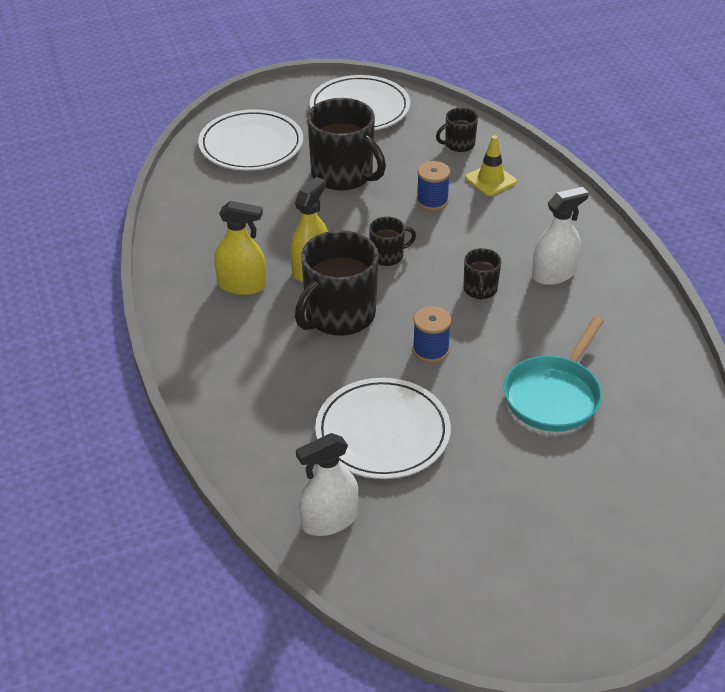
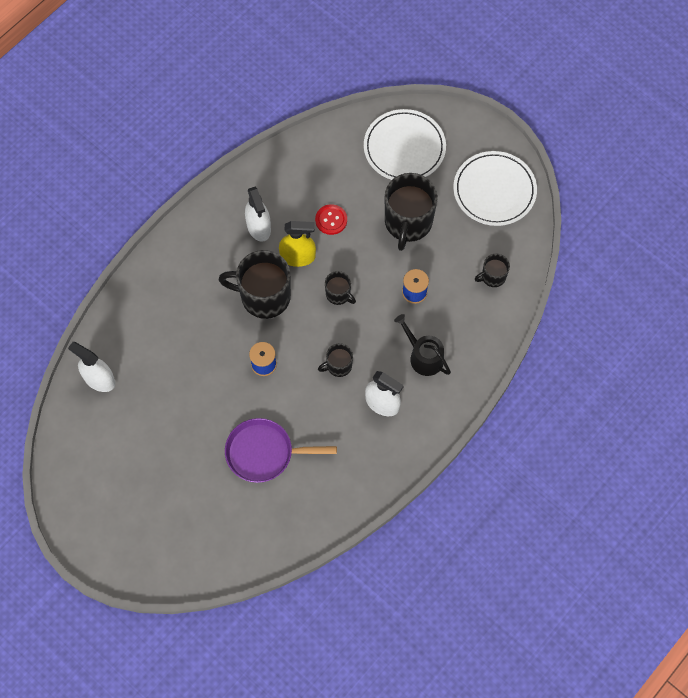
camera: 60 degrees right, 25 degrees up
yellow spray bottle [214,201,266,295] -> white spray bottle [245,186,271,241]
white plate [315,378,451,479] -> none
black mug [436,108,478,152] -> black mug turned 60 degrees counterclockwise [475,254,510,287]
yellow traffic cone [465,135,517,196] -> none
turquoise pan [504,317,604,432] -> purple pan [225,418,337,483]
none -> red button [315,204,347,235]
none -> black watering can [394,314,451,376]

